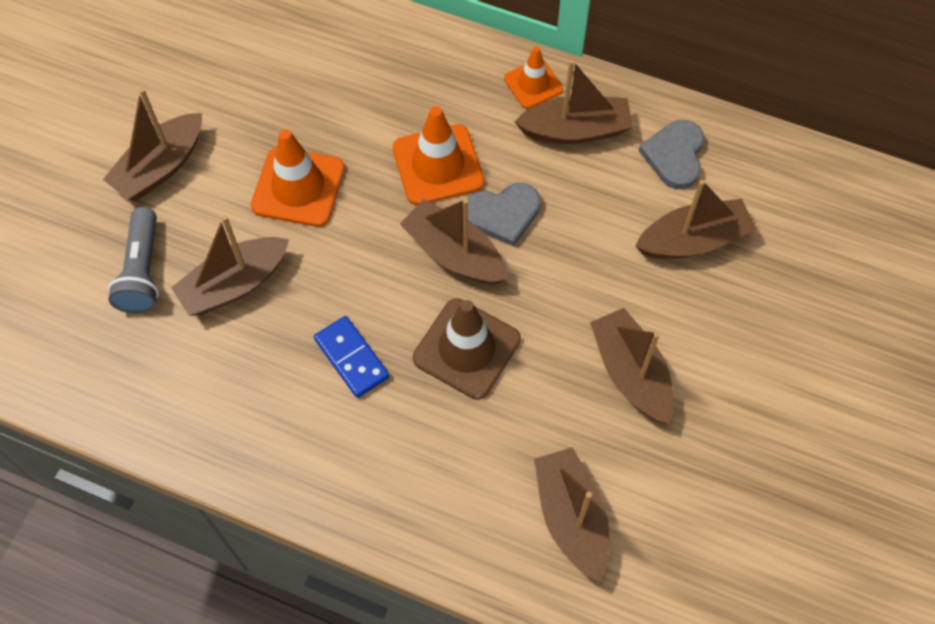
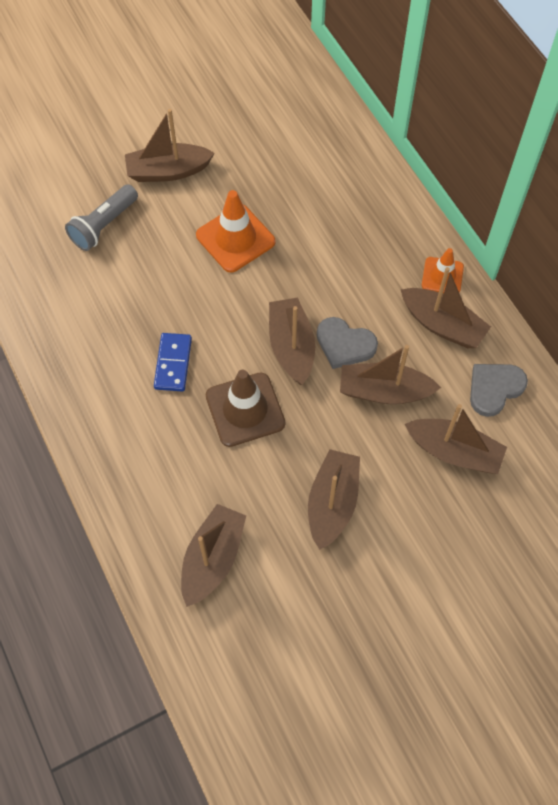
camera: 40 degrees right, 0 degrees up
brown boat [171,215,289,316] -> brown boat moved to [340,345,441,404]
orange traffic cone [393,106,484,205] -> none

